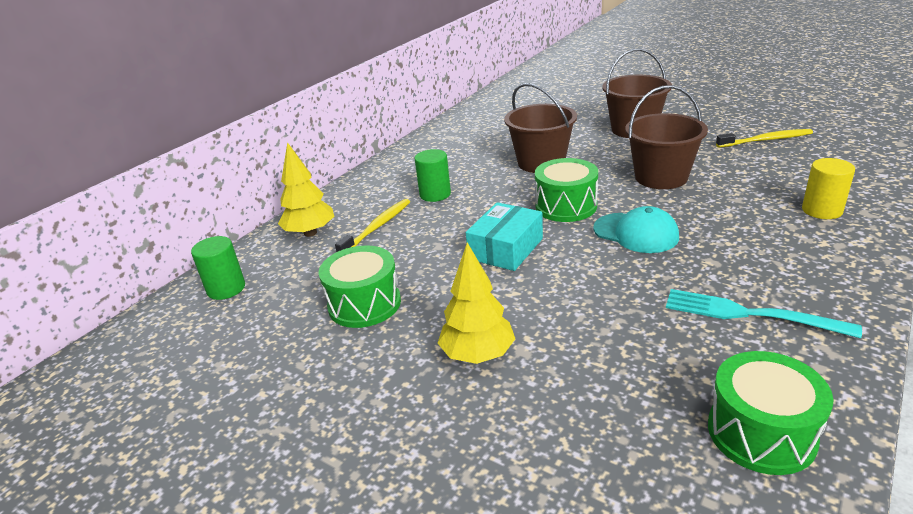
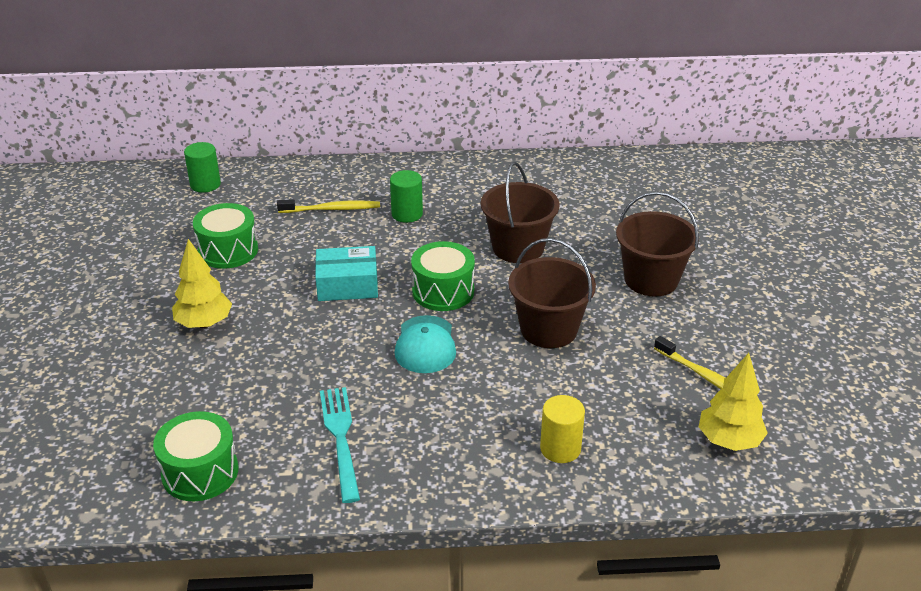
camera: 50 degrees right, 5 degrees up
yellow tree [278,142,334,237] -> yellow tree moved to [699,353,768,451]

